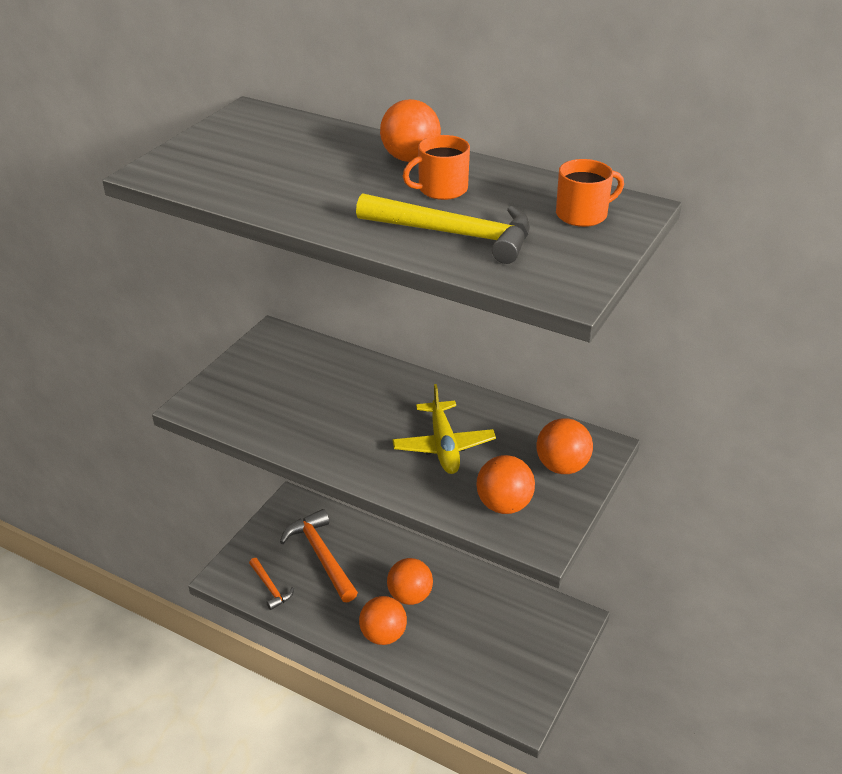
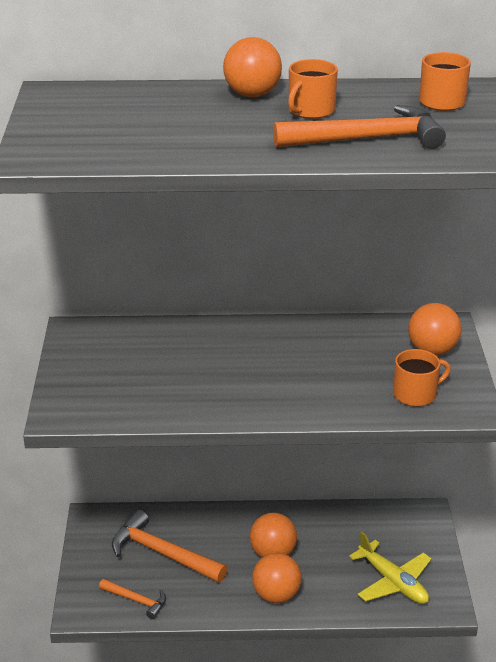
camera: 30 degrees left, 5 degrees down
yellow hammer [356,193,530,264] -> orange hammer [273,105,446,149]
yellow plane [392,384,496,474] -> yellow plane moved to [349,532,431,604]
orange ball [476,455,535,514] -> orange mug [393,349,451,406]

